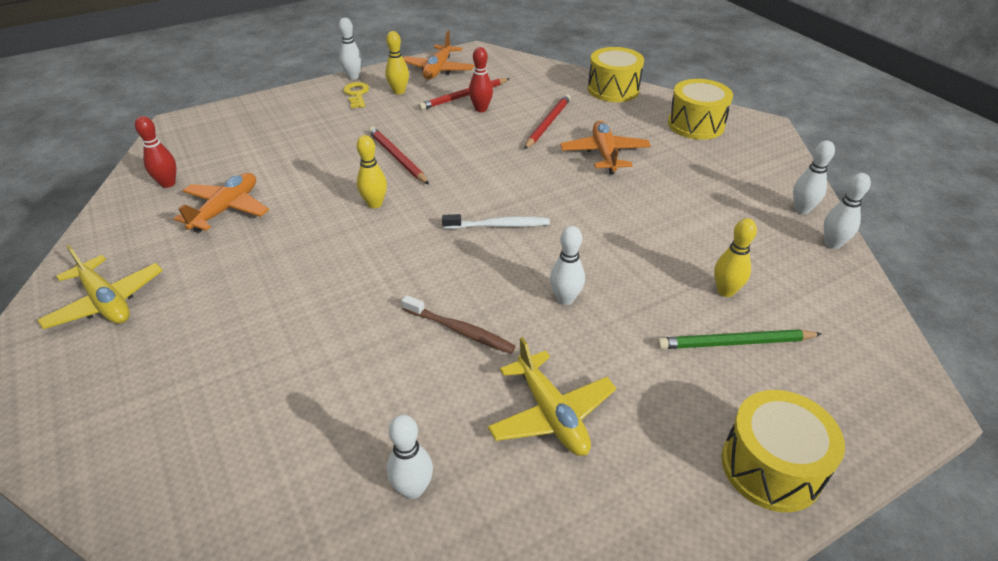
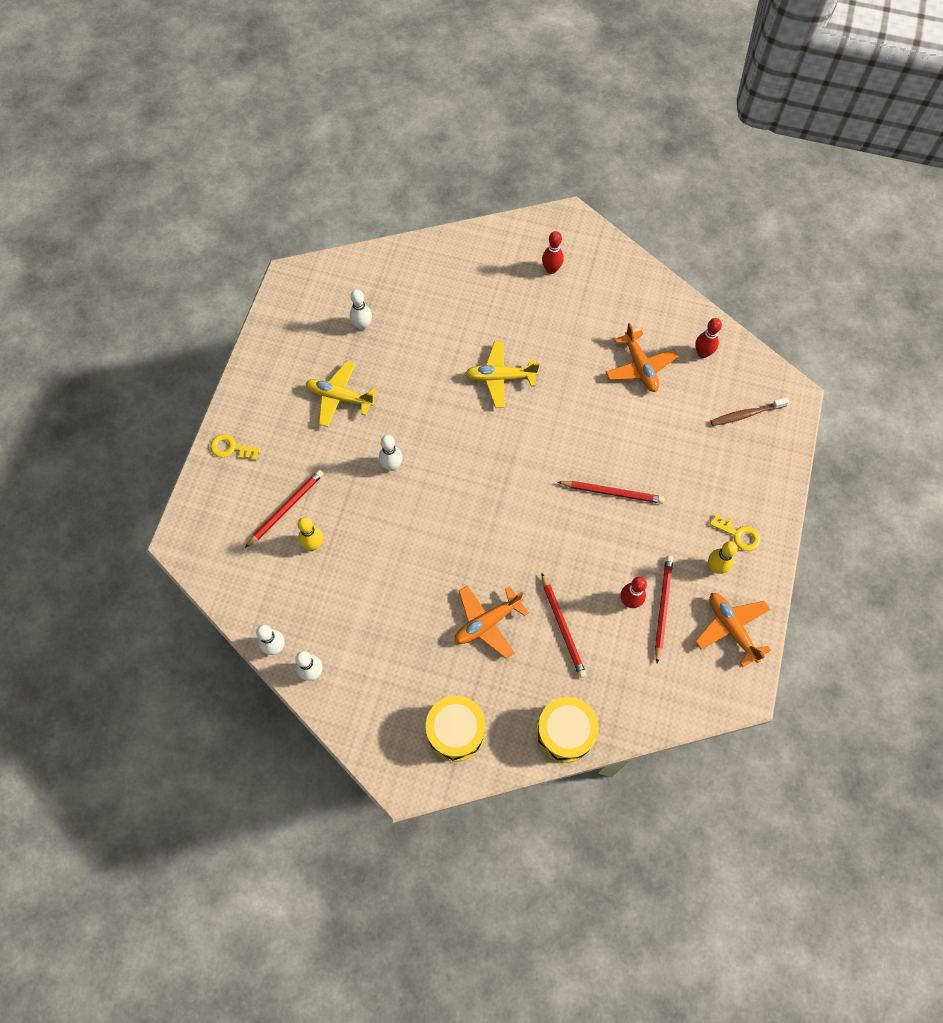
camera: 135 degrees right, 25 degrees up
yellow plane [37,245,163,329] -> yellow plane moved to [465,341,540,408]
white bowling pin [339,18,362,80] -> none
yellow bowling pin [357,135,387,208] -> none
brown toothbrush [402,295,516,354] -> brown toothbrush moved to [710,397,789,426]
white toothbrush [442,214,550,229] -> none
orange plane [560,121,651,175] -> orange plane turned 105 degrees clockwise [455,586,529,659]
green pencil [657,329,821,349] -> red pencil [245,470,324,548]
yellow drum [721,390,845,512] -> yellow key [210,434,261,461]
none -> red bowling pin [542,231,564,274]

